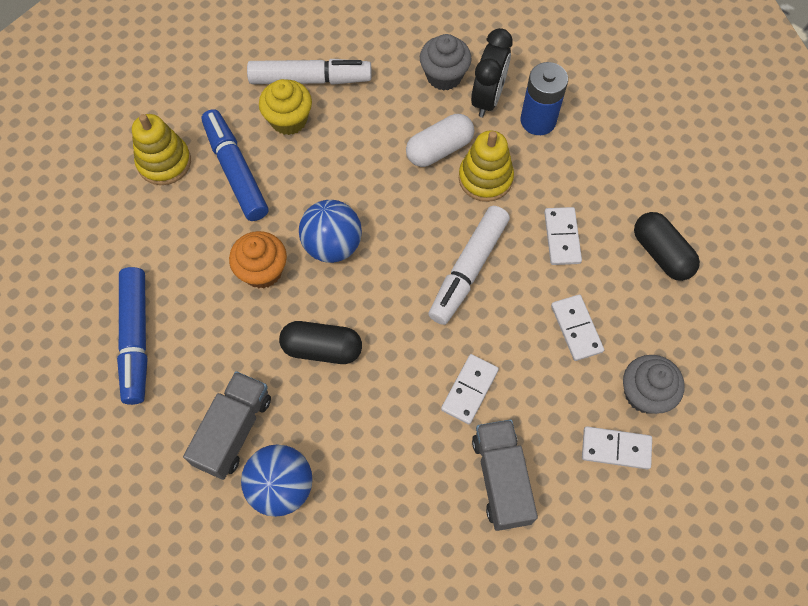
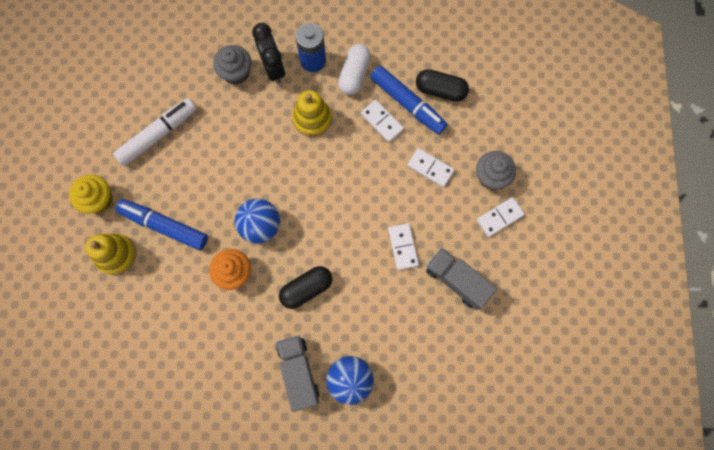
camera: 40 degrees left, 10 degrees up
blue marker [117,267,148,405] -> blue marker moved to [370,66,448,135]
yellow cupcake [259,79,312,135] -> yellow cupcake moved to [69,175,112,213]
white capsule [406,114,474,167] -> white capsule moved to [338,44,371,95]
white marker [428,206,510,325] -> none

